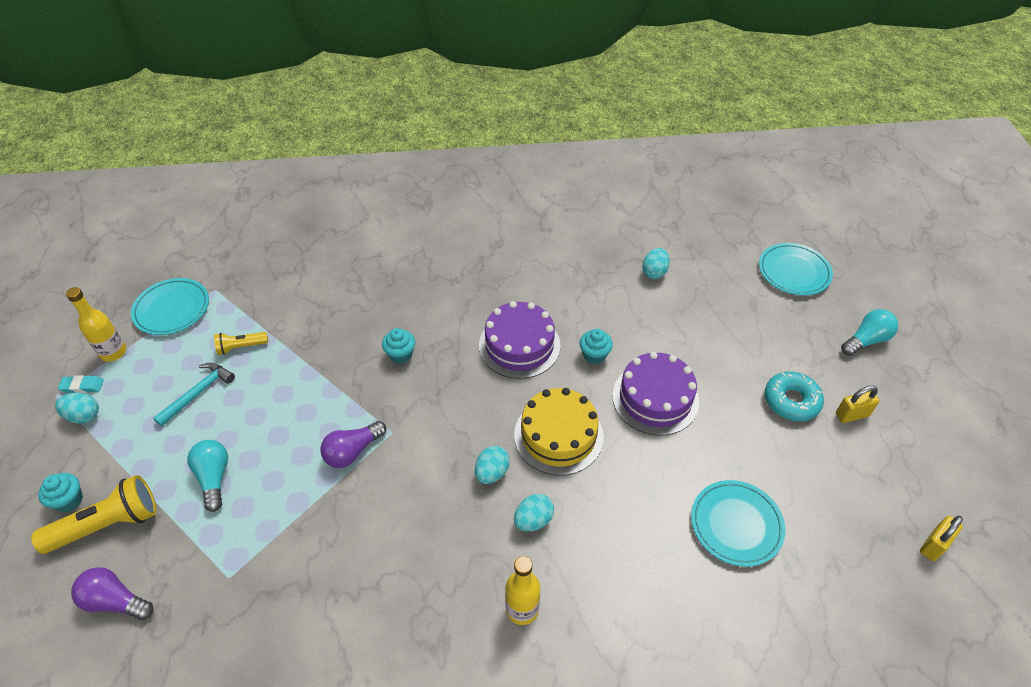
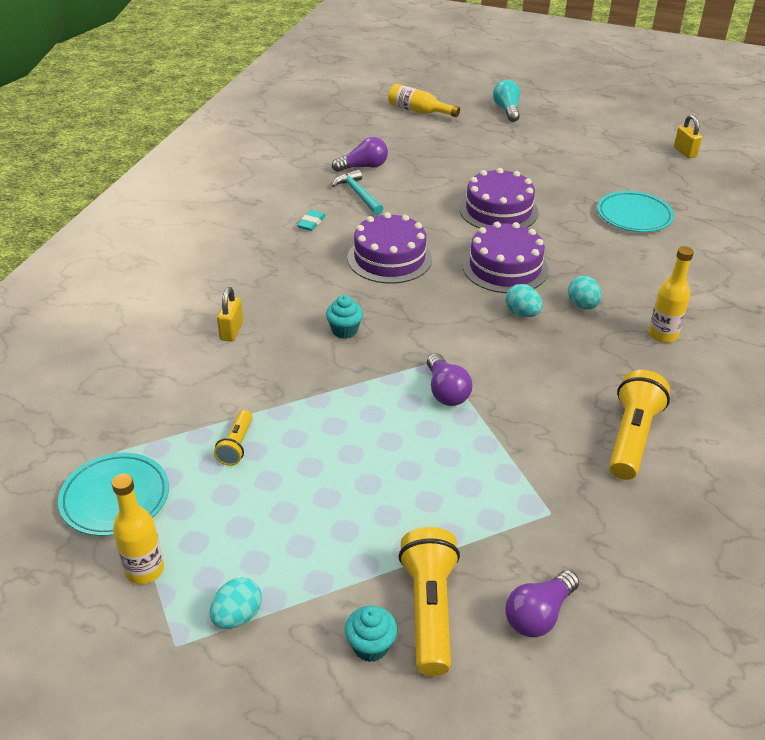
camera: 65 degrees left, 10 degrees down
turquoise eraser [58,375,104,393] -> turquoise eraser moved to [297,210,326,231]
turquoise hammer [153,363,235,427] -> turquoise hammer moved to [332,170,383,215]
turquoise light bulb [187,440,228,512] -> none
yellow cake [514,388,604,475] -> purple cake [462,222,548,293]
turquoise cupcake [580,329,613,364] -> none
turquoise egg [642,248,670,279] -> purple light bulb [332,137,388,172]
turquoise plate [759,243,833,295] -> yellow bottle [388,84,460,117]
turquoise donut [765,371,824,421] -> none
yellow padlock [836,385,880,423] -> yellow padlock moved to [217,287,243,342]
none -> yellow flashlight [609,370,670,480]

